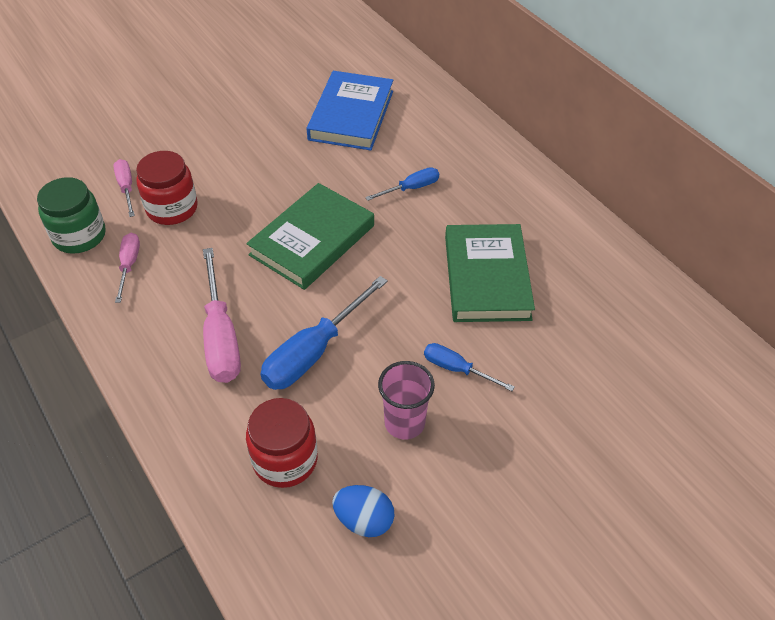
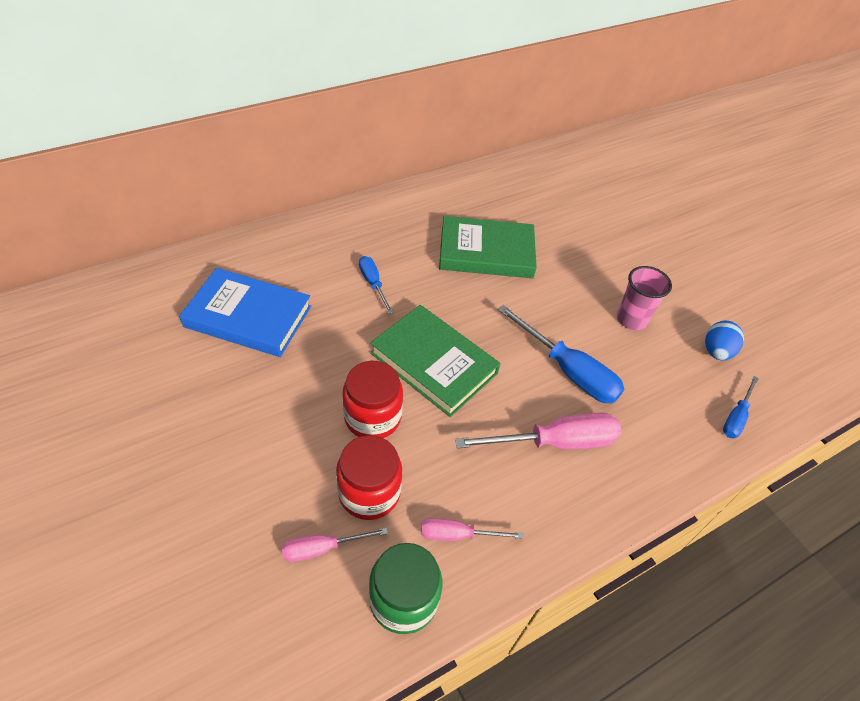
camera: 90 degrees left, 0 degrees up
red jar [246,398,318,488] -> red jar moved to [342,361,403,438]
blue screwdriver [424,343,515,391] -> blue screwdriver moved to [723,376,759,439]

